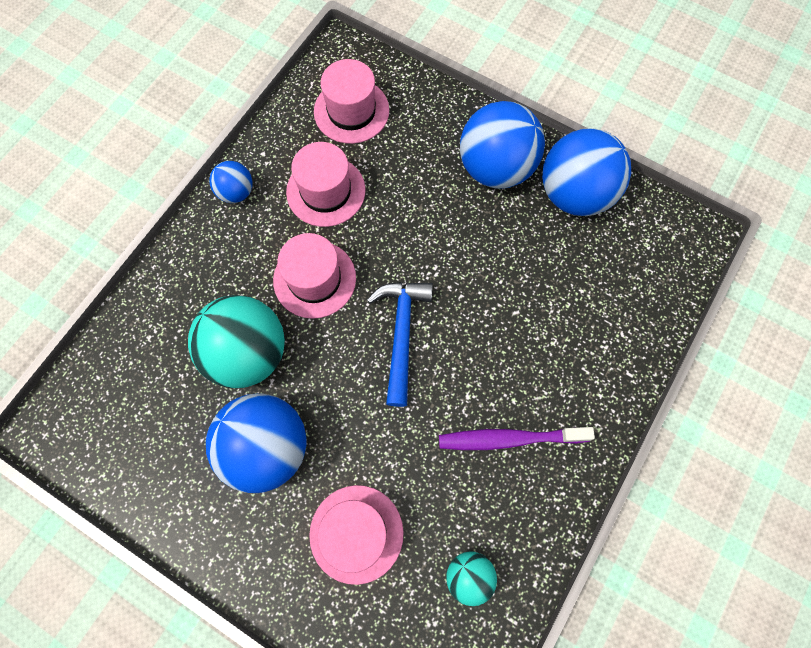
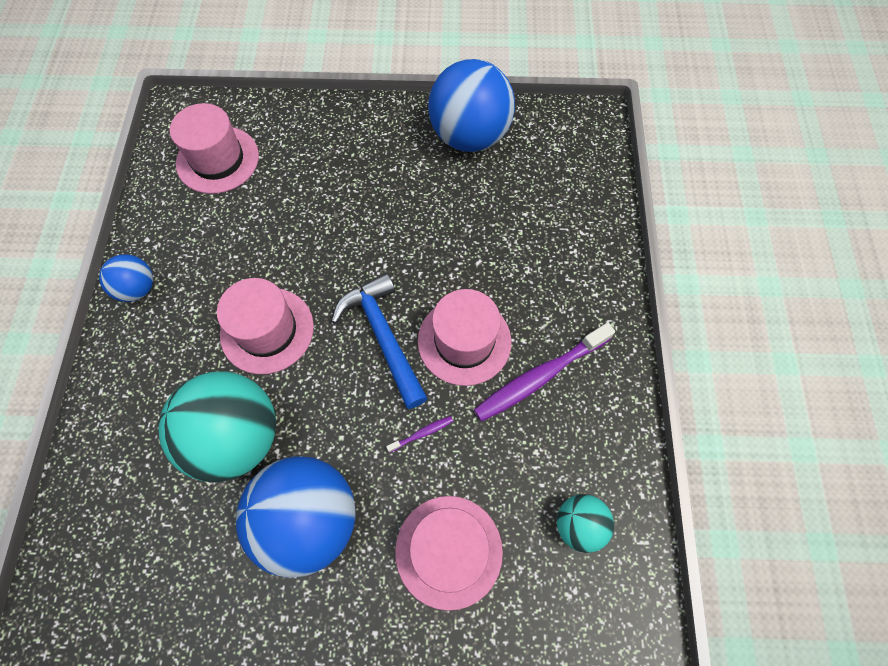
camera: 30 degrees left, 5 degrees down
pink hat [286,142,365,227] -> pink hat moved to [418,289,511,386]
blue ball [460,101,545,189] -> none
none -> purple toothbrush [386,416,453,453]

